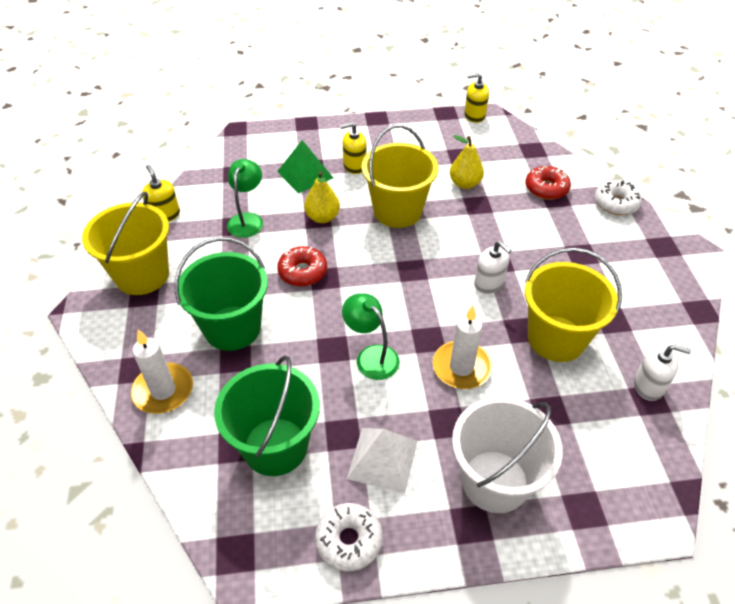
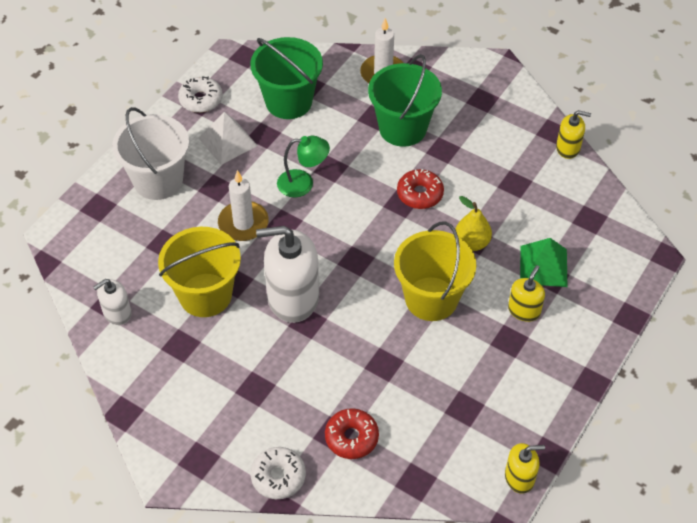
camera: 130 degrees right, 5 degrees up
yellow bucket [82,192,169,295] -> none
green lamp [227,159,263,238] -> none
yellow pear [450,135,484,189] -> none
yellow soap dispenser [464,73,489,123] -> yellow soap dispenser turned 45 degrees clockwise [505,443,545,494]
white soap dispenser [474,241,512,294] -> white soap dispenser [256,226,319,323], size x1.94

